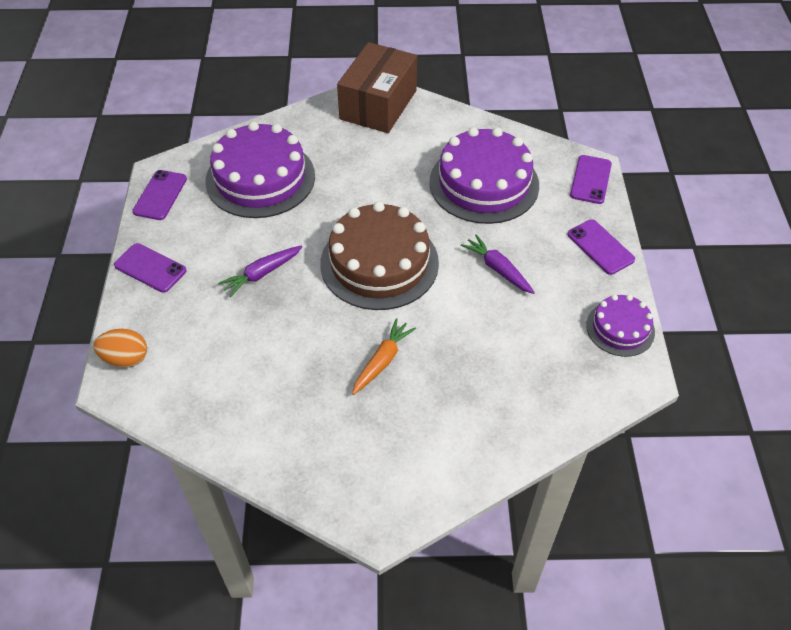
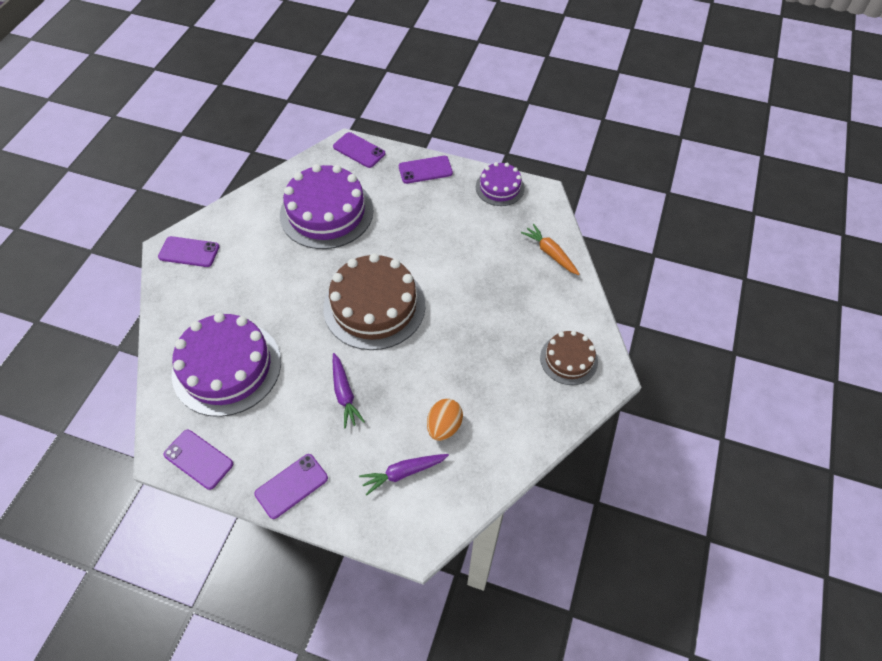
camera: 70 degrees left, 5 degrees up
orange egg [93,329,147,368] -> orange egg moved to [427,399,463,441]
brown box [337,42,417,133] -> purple phone [158,236,219,267]
orange carrot [352,318,416,395] -> orange carrot moved to [521,224,580,275]
purple carrot [461,234,535,294] -> purple carrot moved to [359,454,449,496]
none -> brown cake [540,330,598,385]

